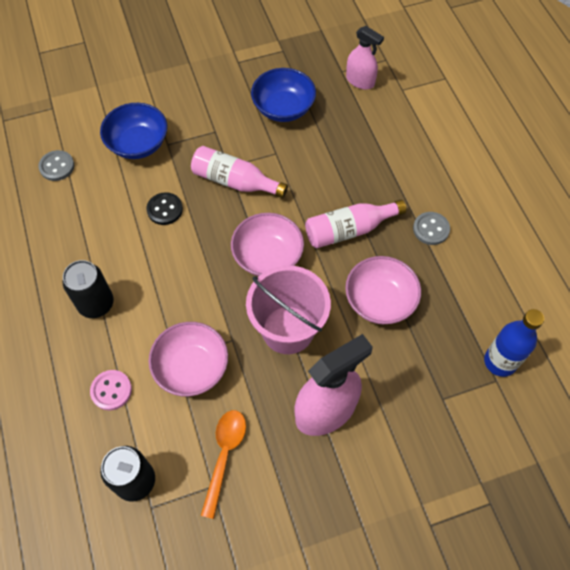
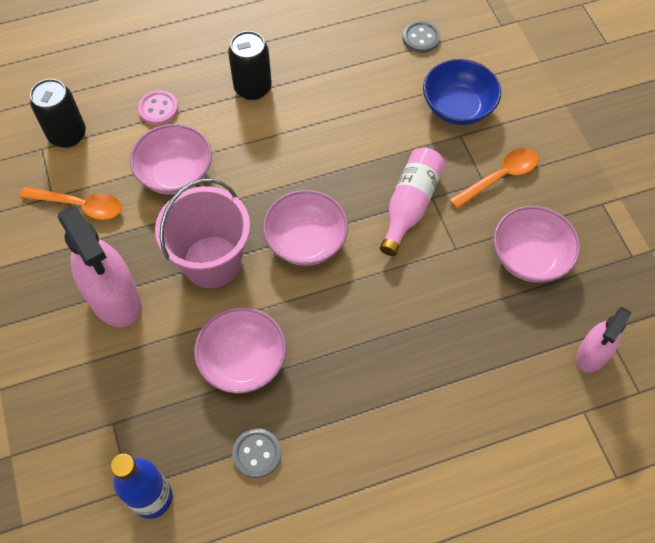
camera: 90 degrees right, 0 degrees up
black button [146,192,183,225] -> none
blue bowl [251,68,316,122] -> pink bowl [494,206,580,283]
pink bottle [305,200,406,248] -> none
grey button [413,212,450,245] -> grey button moved to [232,429,281,478]
none -> orange spoon [449,148,539,209]

